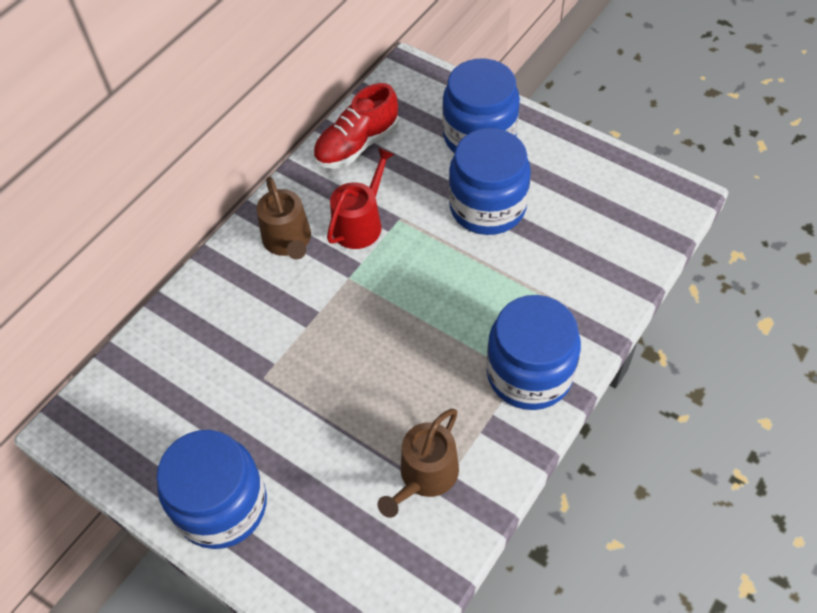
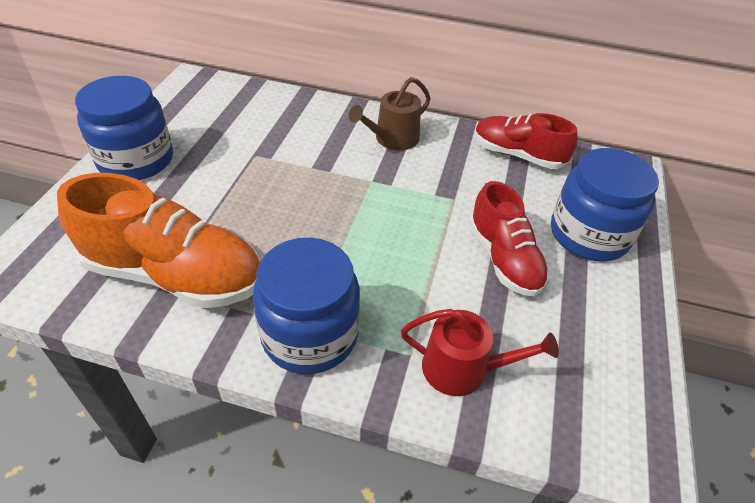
camera: 65 degrees right, 10 degrees down
red watering can [327,148,395,249] -> red watering can moved to [401,309,559,396]
brown watering can [378,408,459,518] -> orange shoe [57,173,260,308]
blue jar [449,128,531,235] -> red shoe [469,181,549,296]

